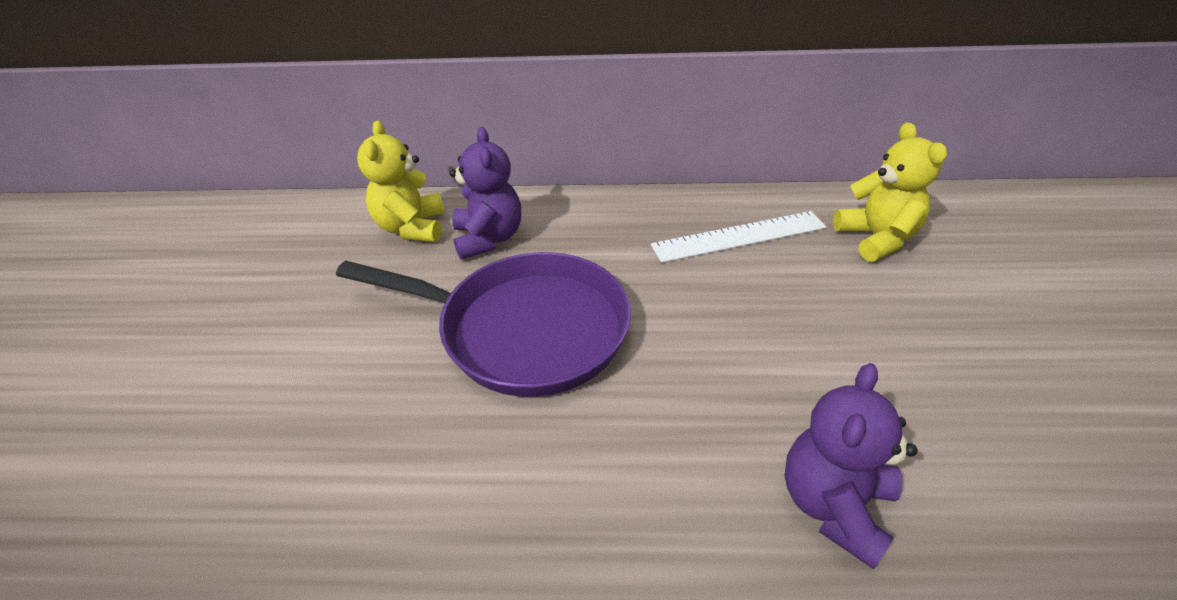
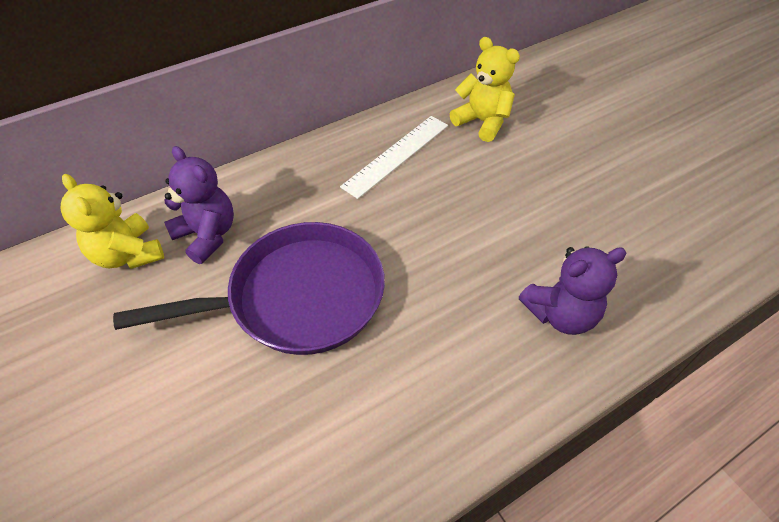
camera: 35 degrees left, 10 degrees up
purple teddy bear [785,363,918,569] -> purple teddy bear turned 105 degrees counterclockwise [519,246,627,335]

